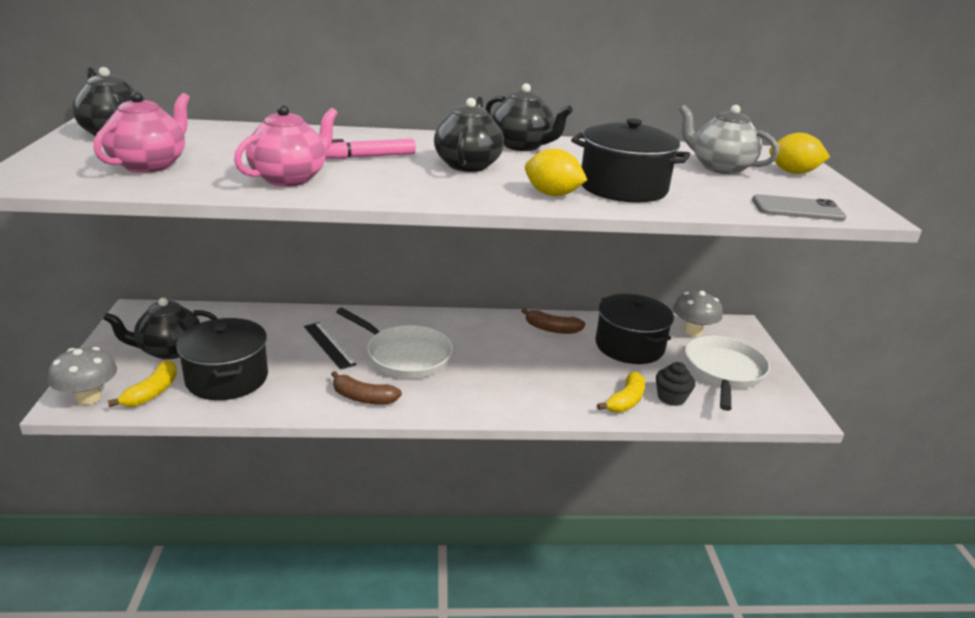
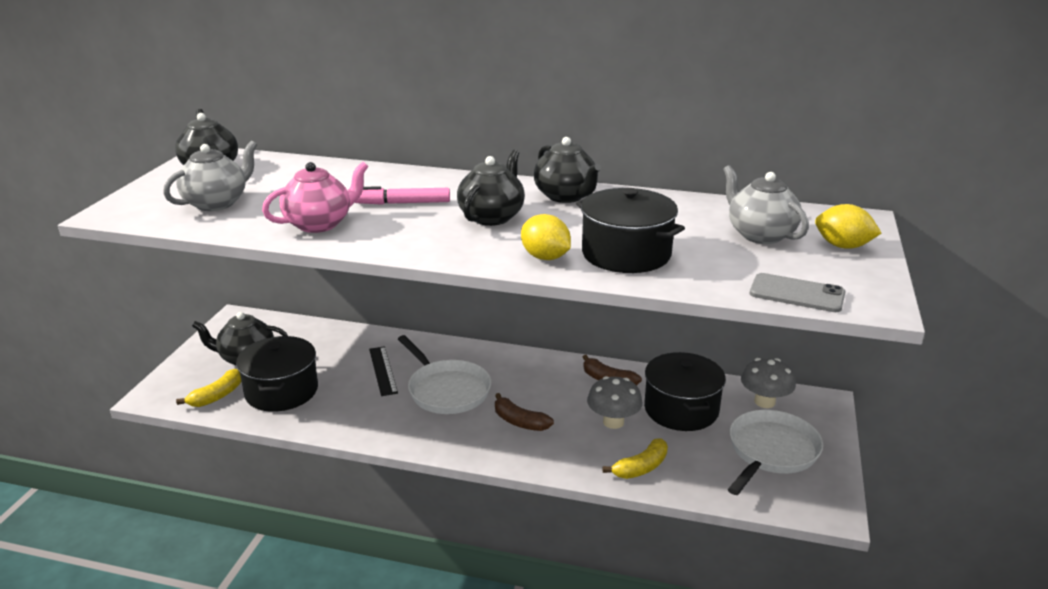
camera: 20 degrees right, 0 degrees up
grey mushroom [48,347,117,405] -> grey mushroom moved to [587,376,643,429]
pink teapot [93,92,190,173] -> grey teapot [163,141,257,211]
brown banana [331,371,402,405] -> brown banana moved to [495,393,554,431]
black cupcake [656,362,695,406] -> none

